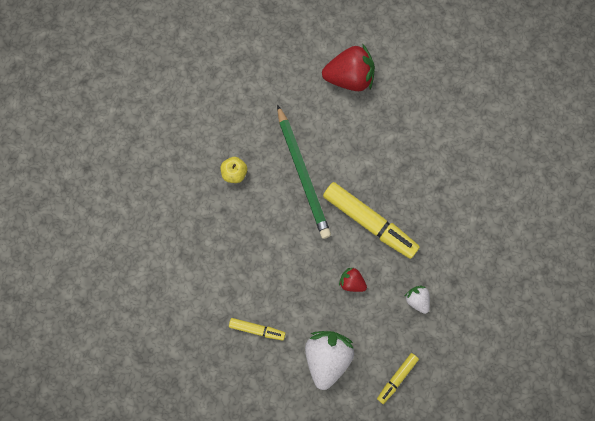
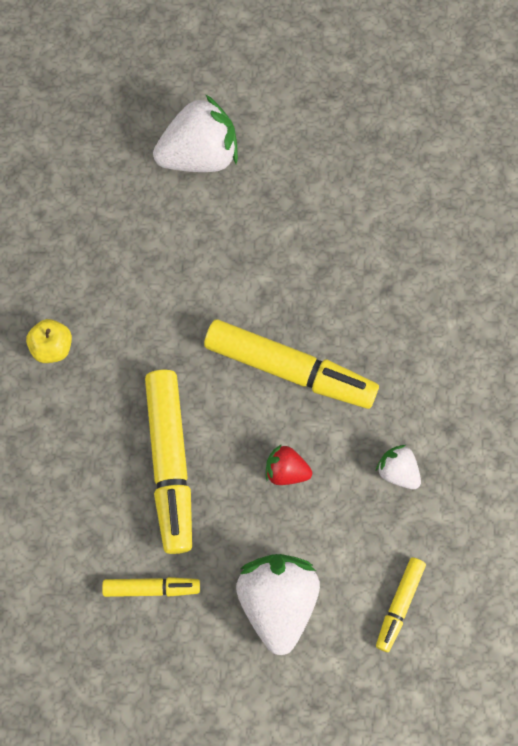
camera: 15 degrees left, 5 degrees down
green pencil [277,105,331,239] -> none
red strawberry [322,44,375,91] -> white strawberry [153,94,238,172]
none -> yellow marker [145,370,192,554]

